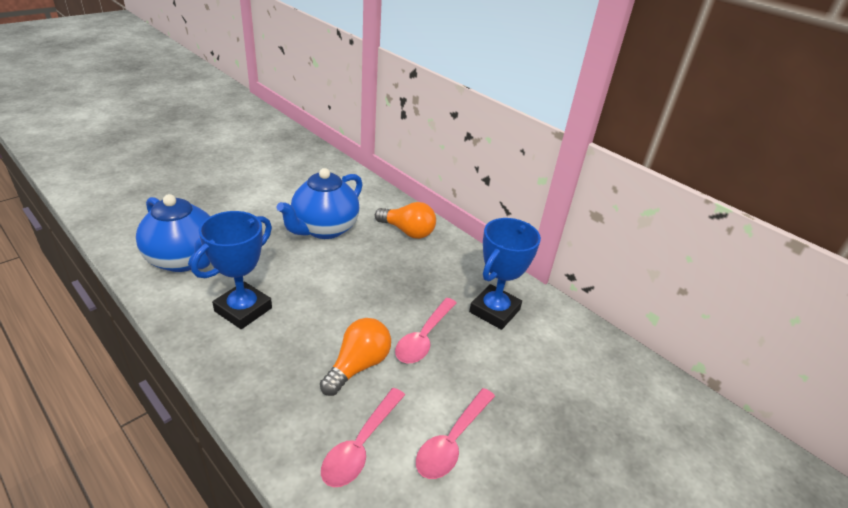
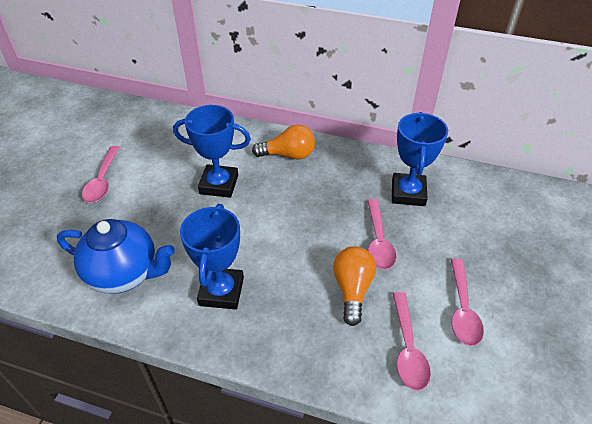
camera: 25 degrees left, 10 degrees up
blue teapot [276,168,363,239] -> blue trophy [173,105,251,198]
none -> pink spoon [82,146,120,203]

